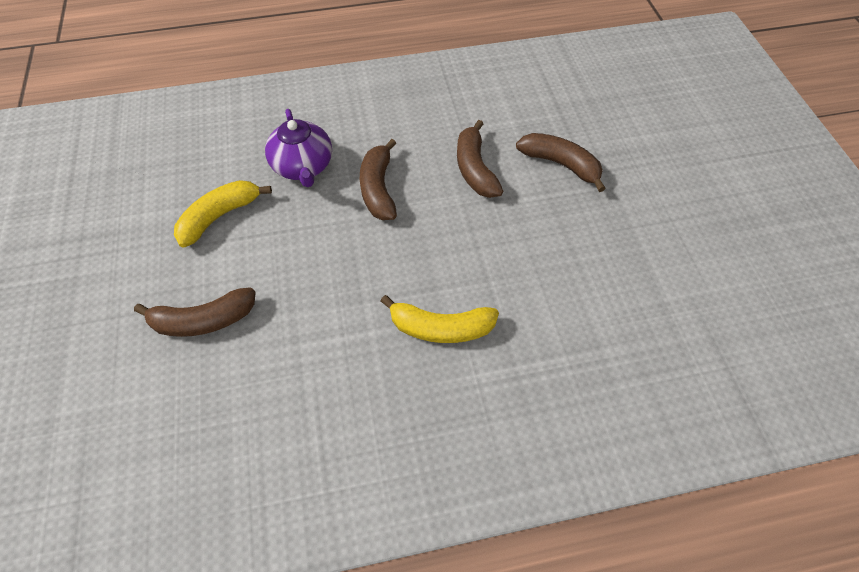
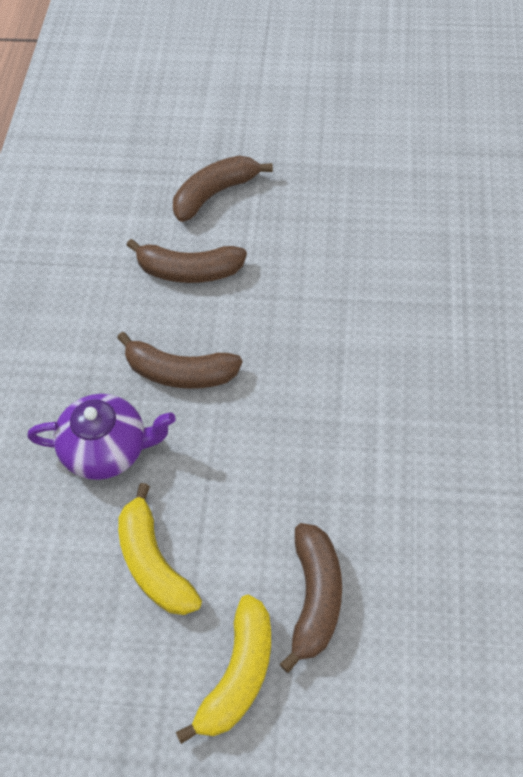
camera: 70 degrees left, 0 degrees up
yellow banana [381,295,499,343] -> yellow banana moved to [176,595,271,744]

